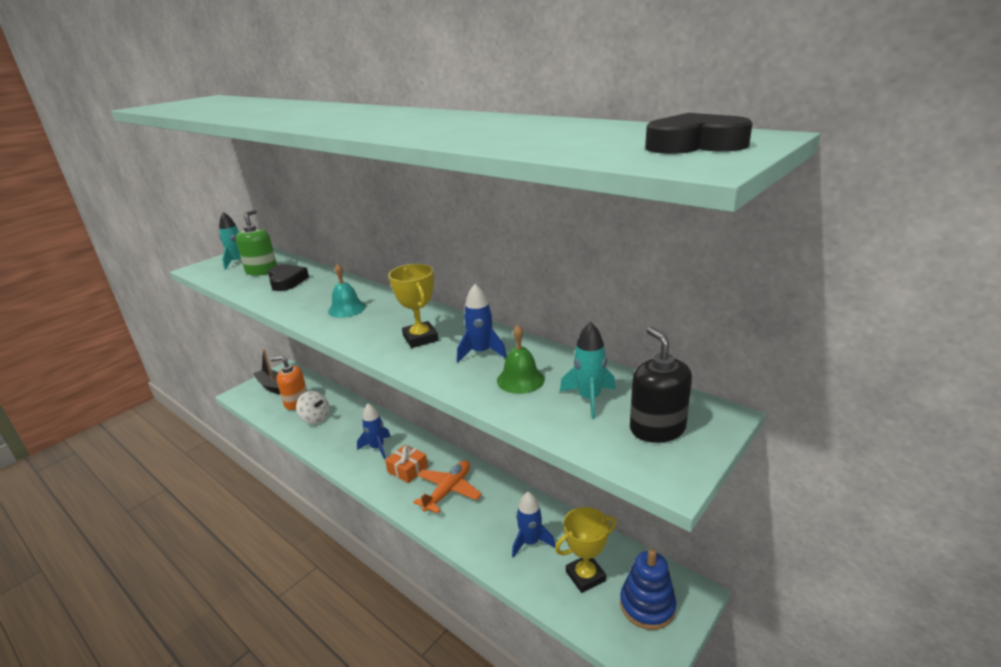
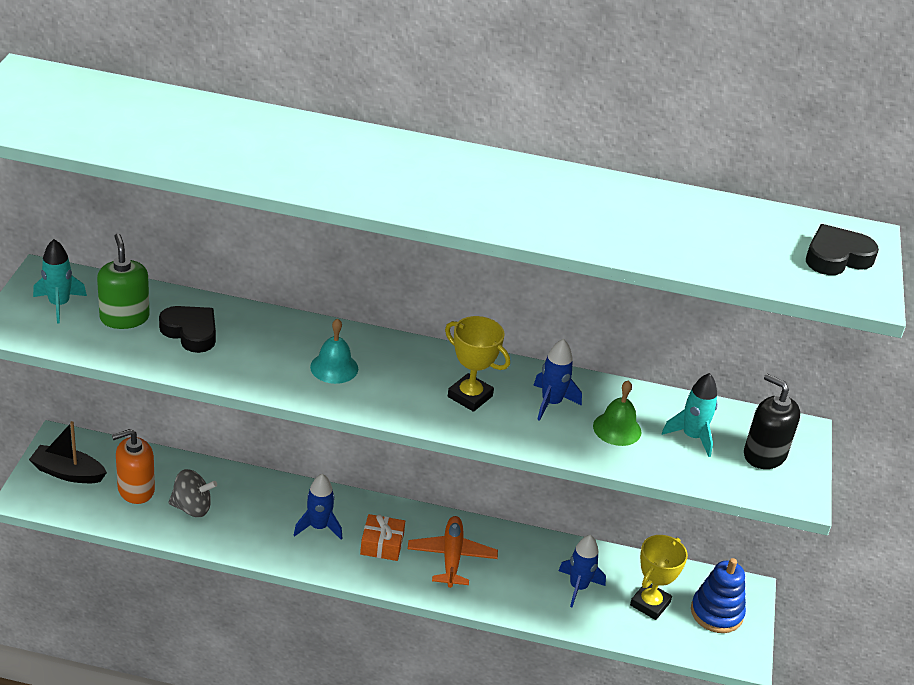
camera: 35 degrees left, 10 degrees up
white spinning top [296,391,330,424] -> grey spinning top [168,469,217,517]

